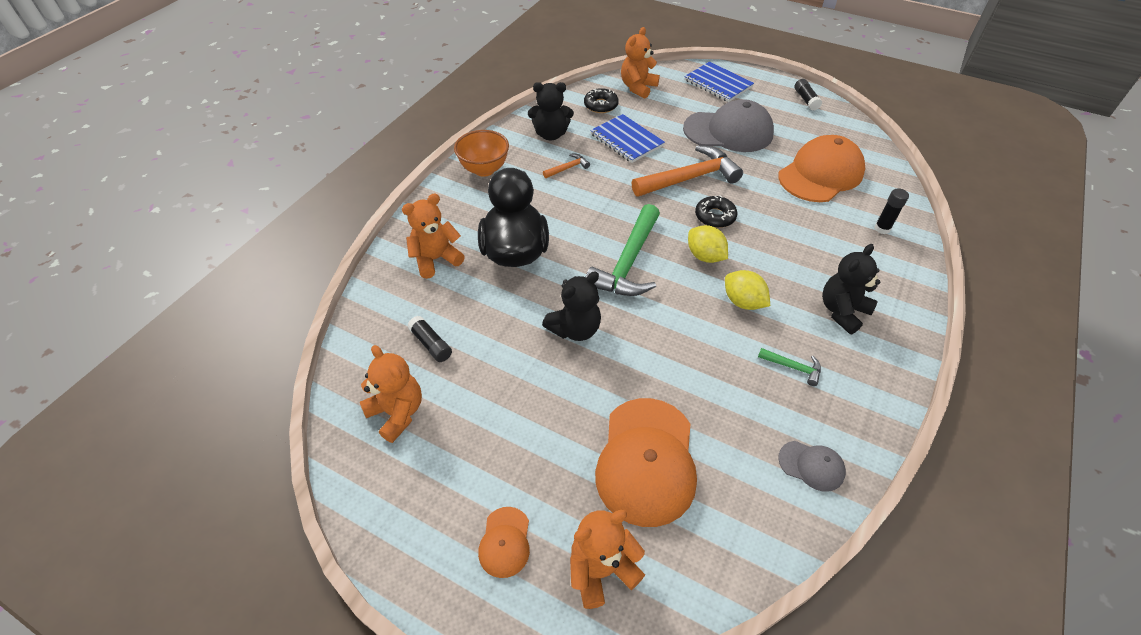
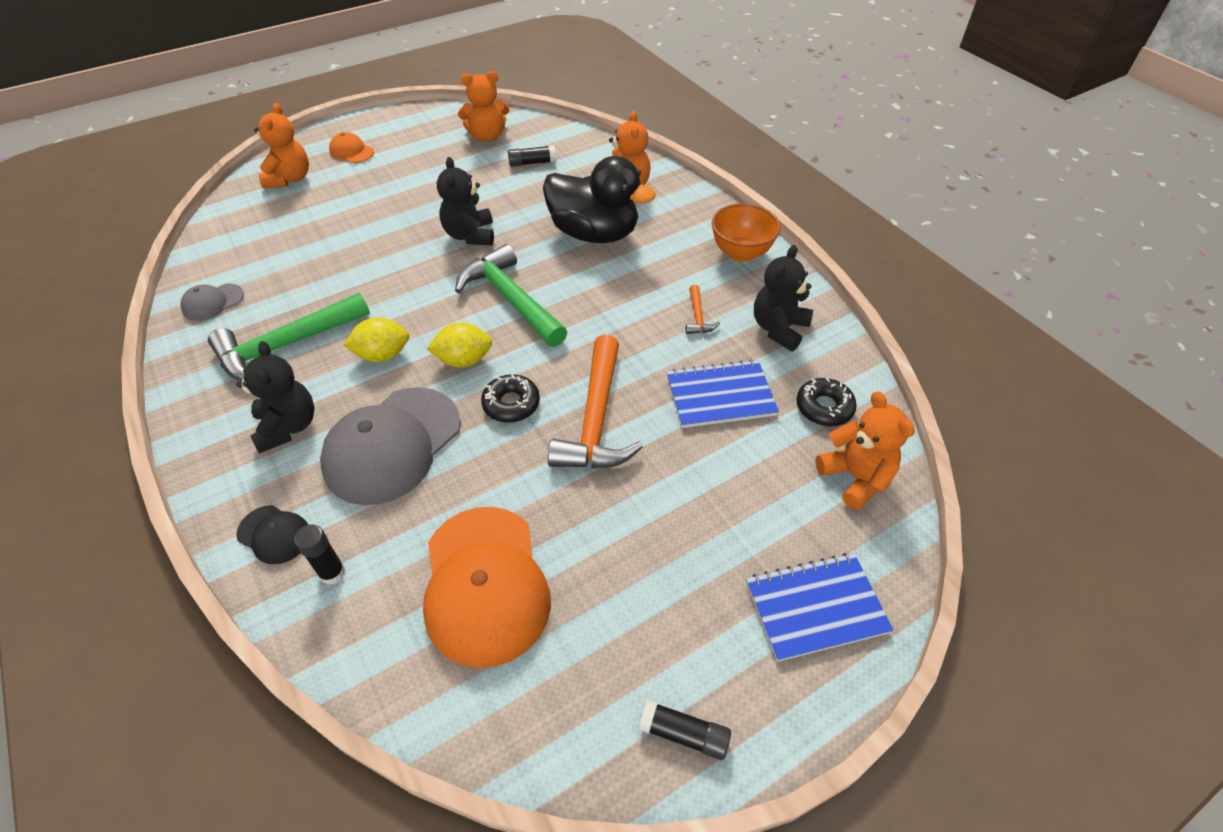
camera: 120 degrees right, 0 degrees up
orange cap [595,398,697,527] -> none
grey cap [683,99,774,152] -> grey cap moved to [320,387,461,505]
green hammer [758,348,821,386] -> green hammer [208,293,370,381], size x2.26
none -> black cap [236,505,308,564]

